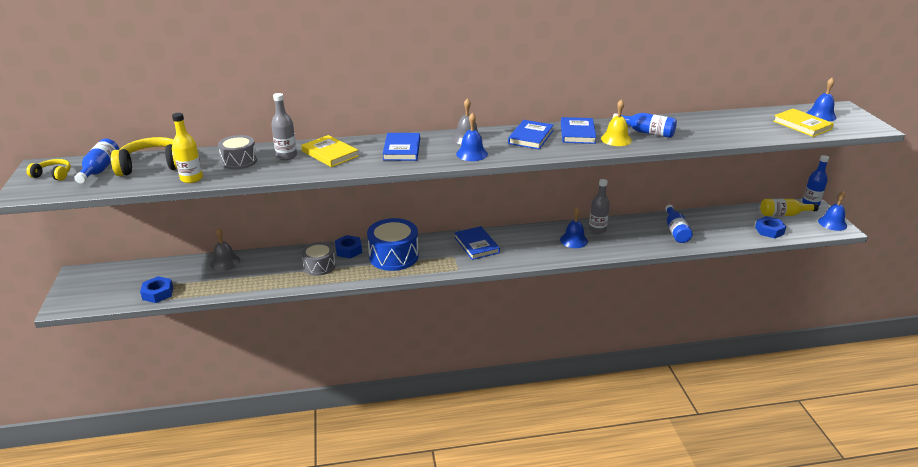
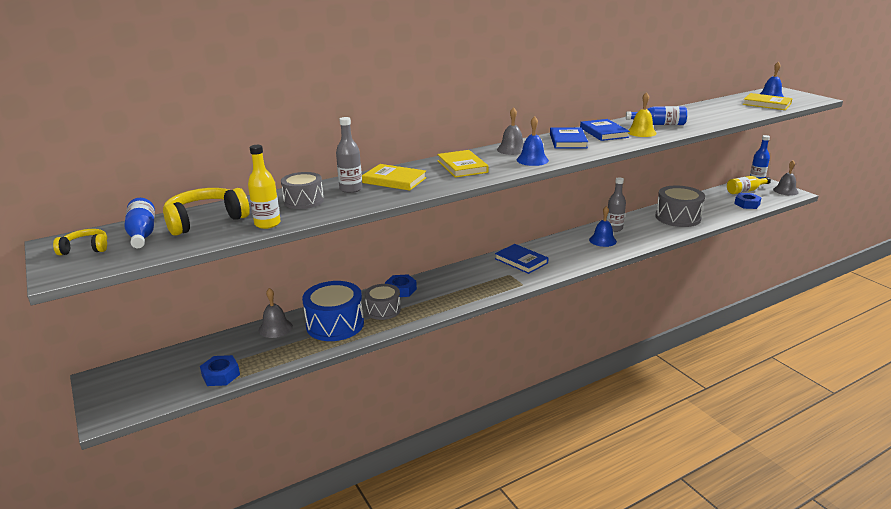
camera: 20 degrees left, 5 degrees down
blue drum [367,218,419,271] -> blue drum moved to [302,281,364,341]
blue book [383,133,420,161] -> yellow book [437,150,489,178]
blue bottle [665,205,693,243] -> grey drum [655,185,705,227]
blue bell [818,191,847,231] -> grey bell [773,160,799,196]

